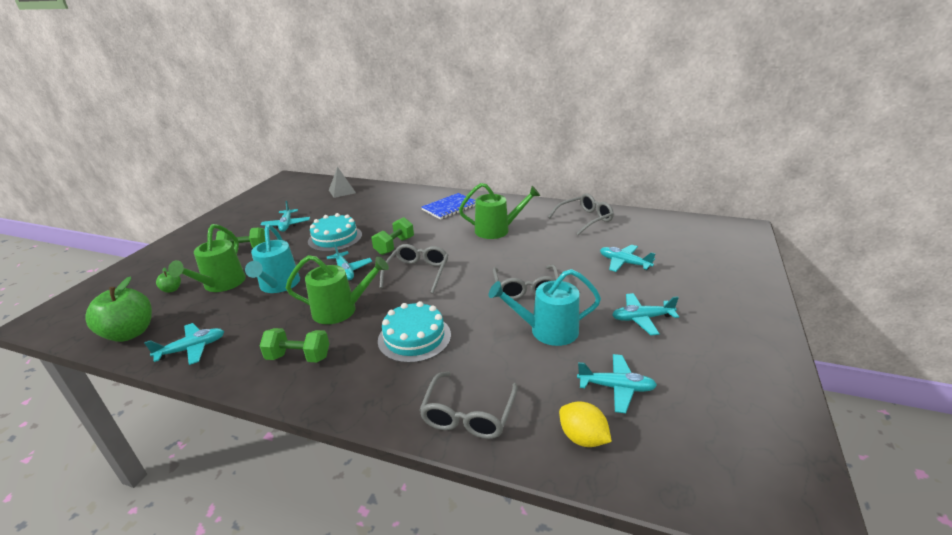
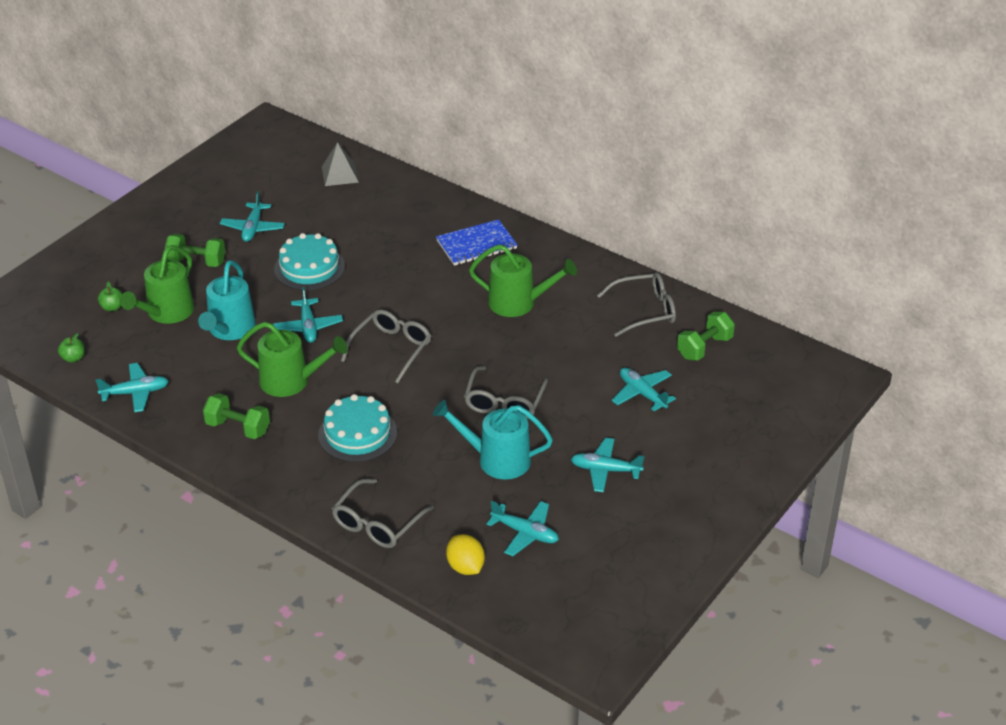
camera: 15 degrees right, 10 degrees up
green apple [85,276,152,342] -> green apple [58,333,85,363], size x0.45
green dumbbell [372,217,414,255] -> green dumbbell moved to [677,312,735,361]

